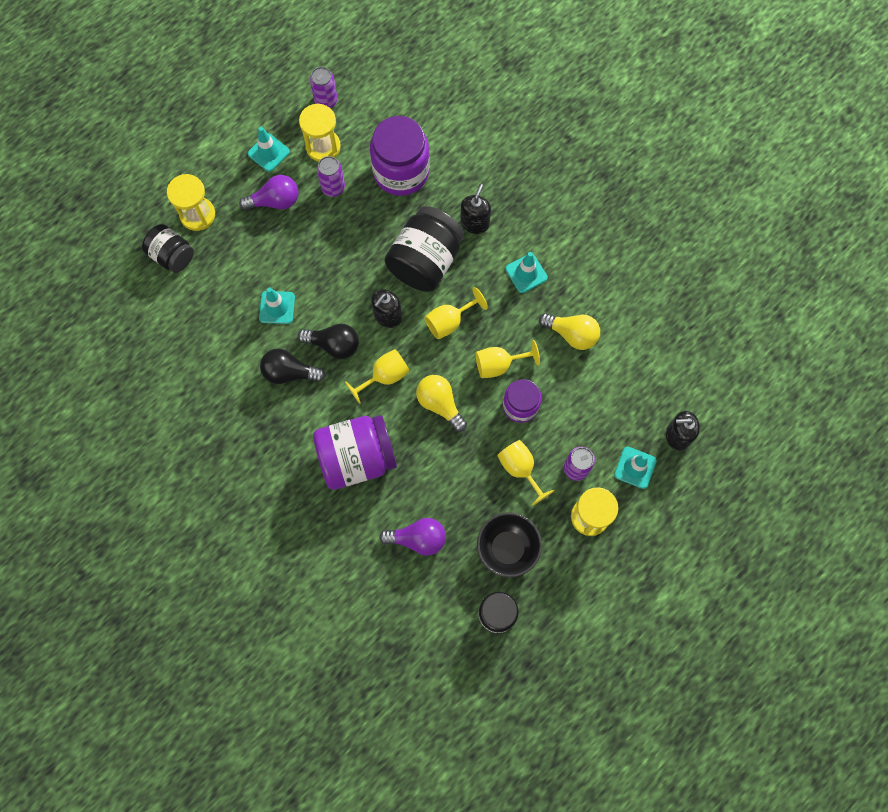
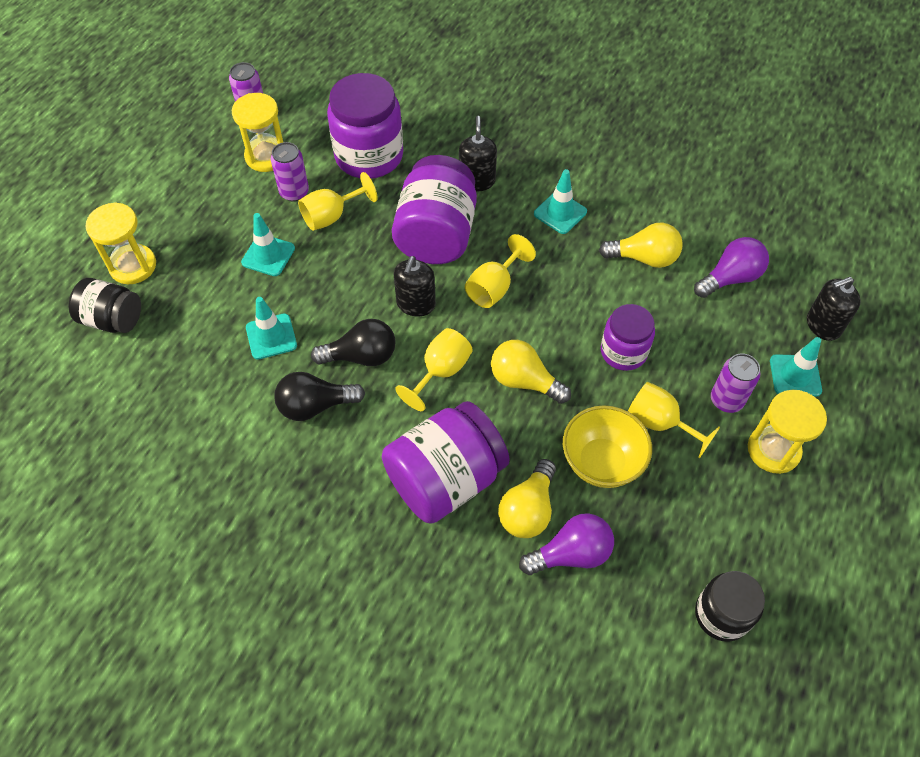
camera: 20 degrees left, 15 degrees down
purple light bulb [239,175,298,210] -> purple light bulb moved to [694,237,769,298]
turquoise traffic cone [248,127,290,172] -> turquoise traffic cone moved to [241,213,295,276]
black jar [385,206,464,292] -> purple jar [392,155,477,264]
yellow goblet [476,340,540,378] -> yellow goblet moved to [298,172,378,231]
black bowl [477,512,542,578] -> none
none -> yellow light bulb [498,459,556,538]
none -> yellow bowl [563,405,652,488]

